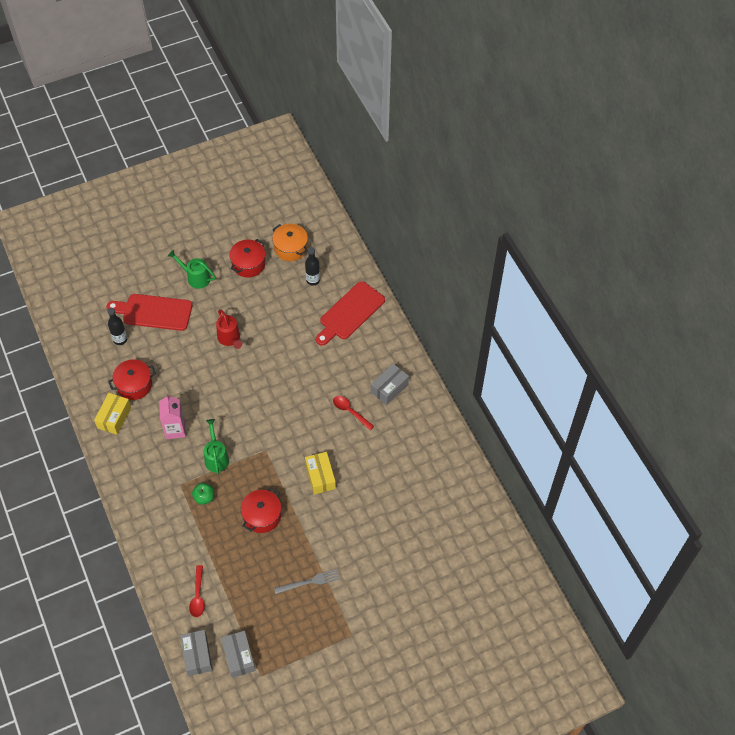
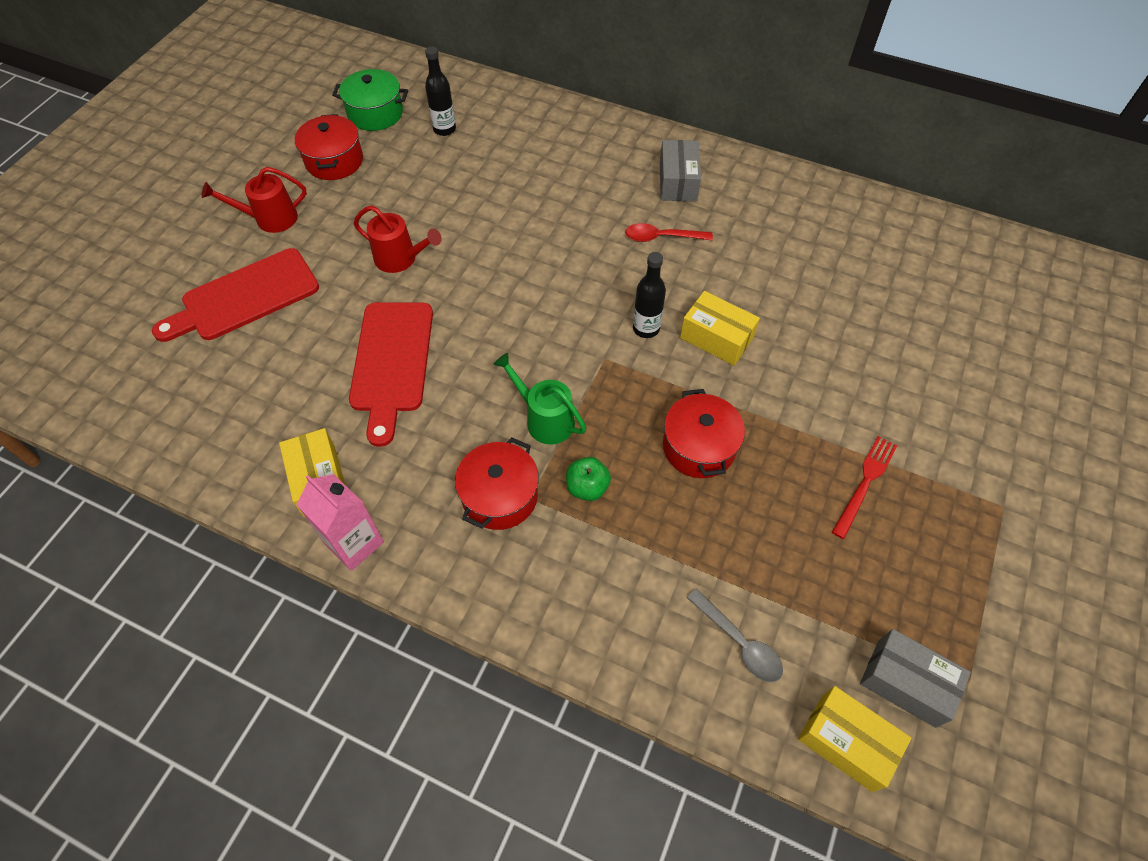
camera: 40 degrees left, 0 degrees up
black bottle [107,308,127,345] -> black bottle moved to [633,252,666,338]
red pot [108,359,156,400] -> red pot moved to [455,437,539,530]
pink carton [159,394,186,439] -> pink carton moved to [297,474,384,571]
green watering can [168,250,216,289] -> red watering can [202,167,307,233]
grey box [180,630,212,676] -> yellow box [798,686,911,792]
red spoon [189,565,205,617] -> grey spoon [687,589,783,682]
orange pot [272,224,308,261] -> green pot [332,69,408,131]
grey fork [274,569,339,594] -> red fork [832,436,897,539]
red cutting board [316,281,385,346] -> red cutting board moved to [349,302,433,447]

